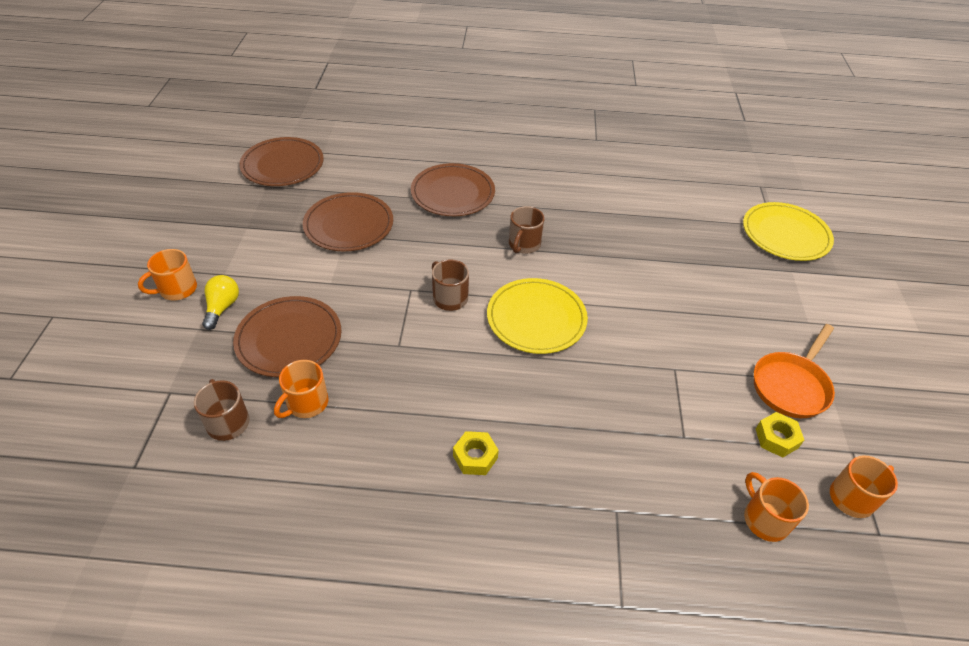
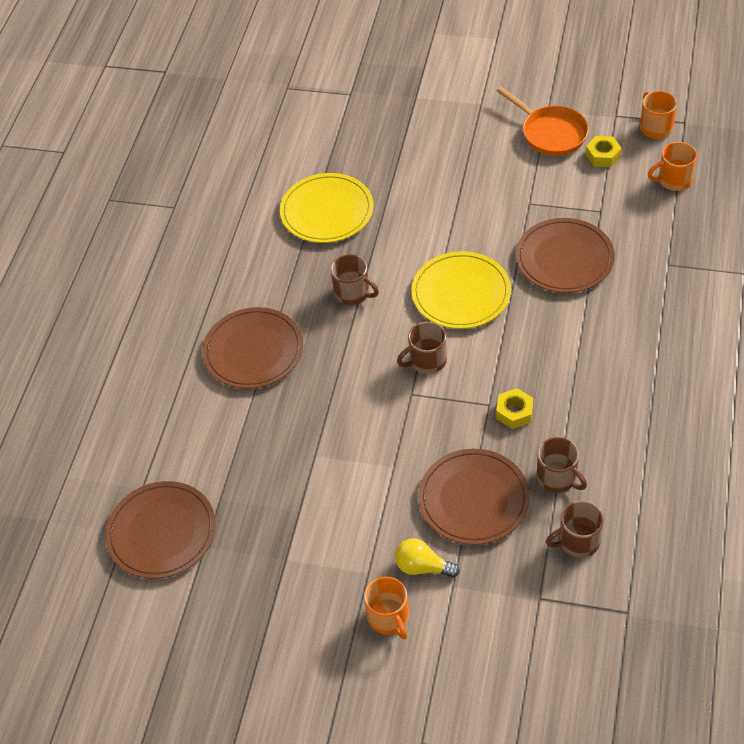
camera: 75 degrees left, 5 degrees up
orange mug [274,360,328,418] -> brown mug [537,437,587,493]
brown plate [303,192,393,251] -> brown plate moved to [516,218,615,293]
yellow nut [453,431,499,475] -> yellow nut moved to [496,388,533,429]
yellow plate [743,202,834,261] -> yellow plate moved to [280,173,374,243]

